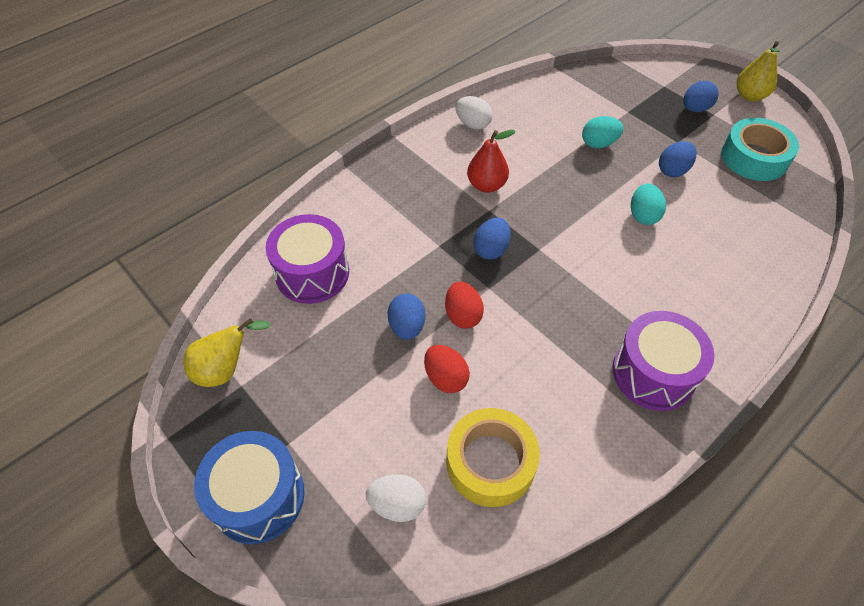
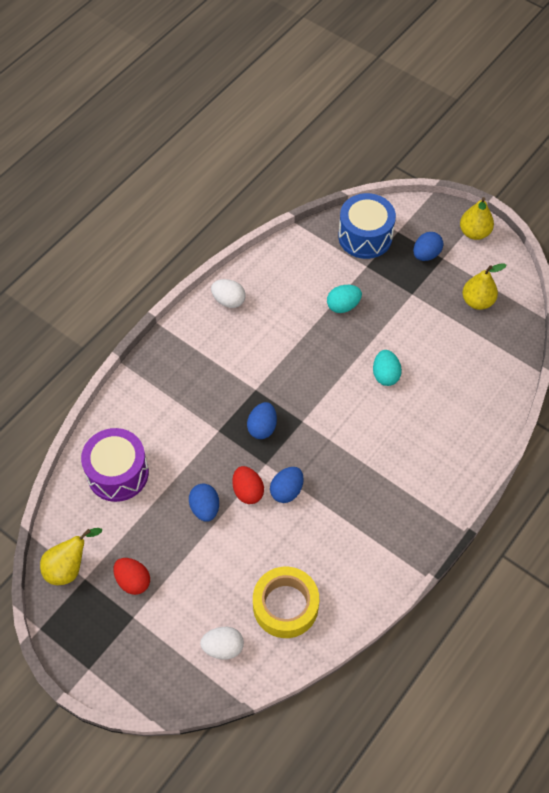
camera: 10 degrees left, 5 degrees up
blue drum [194,431,305,544] -> blue drum moved to [338,193,396,259]
red egg [424,345,470,393] -> red egg moved to [113,558,150,595]
red pear [467,130,516,193] -> none
purple drum [613,311,714,411] -> none
blue egg [659,141,697,177] -> blue egg moved to [270,467,304,503]
turquoise tape [721,118,799,181] -> yellow pear [462,263,507,310]

